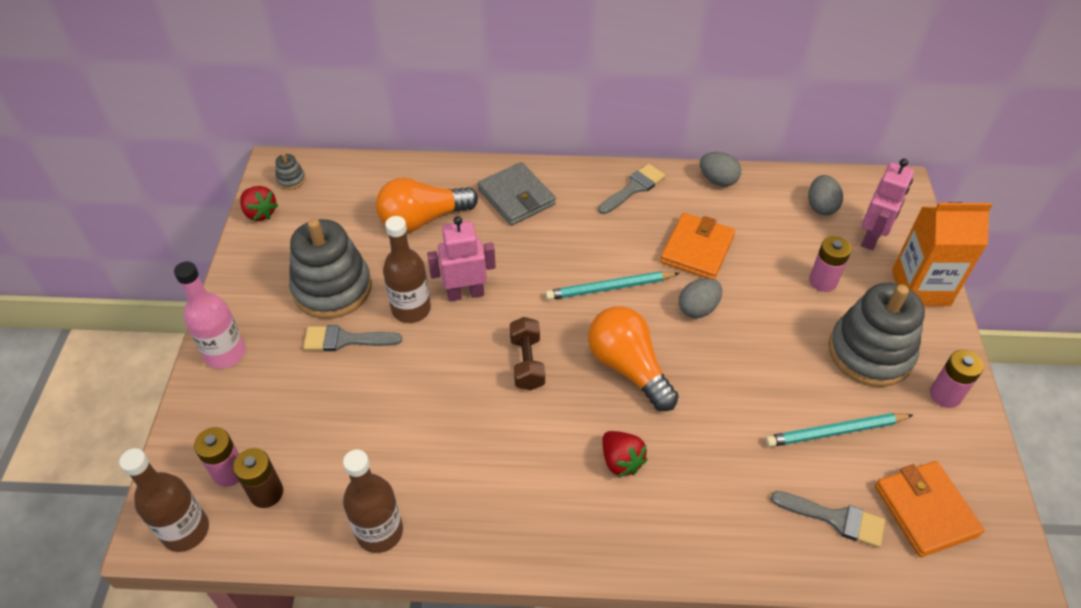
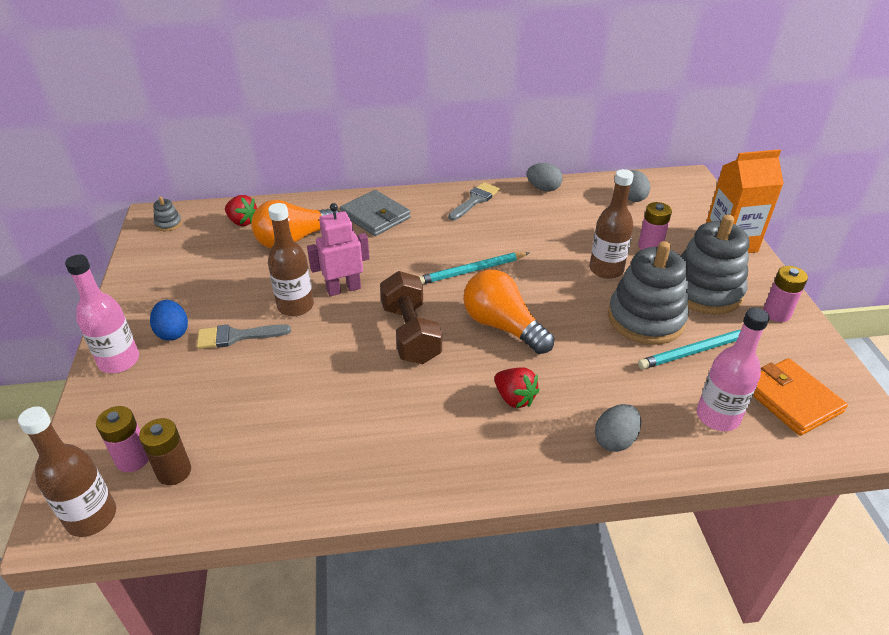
camera: 10 degrees left, 10 degrees down
red strawberry [240,186,278,221] -> red strawberry moved to [225,195,257,226]
grey stacking toy [289,219,372,319] -> grey stacking toy moved to [608,241,689,345]
brown bottle [343,449,403,553] -> brown bottle moved to [589,169,634,279]
brown dumbbell [510,317,545,391] -> brown dumbbell [380,271,442,364], size x1.51
orange wallet [660,213,735,279] -> none
grey egg [679,278,722,318] -> grey egg moved to [595,404,641,452]
grey brush [771,491,885,548] -> pink bottle [697,308,770,431]
pink robot [861,159,914,250] -> none
none -> blue egg [150,300,188,341]

